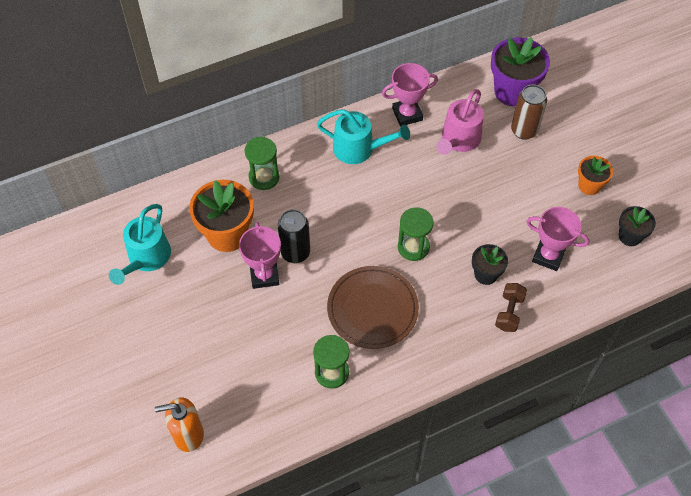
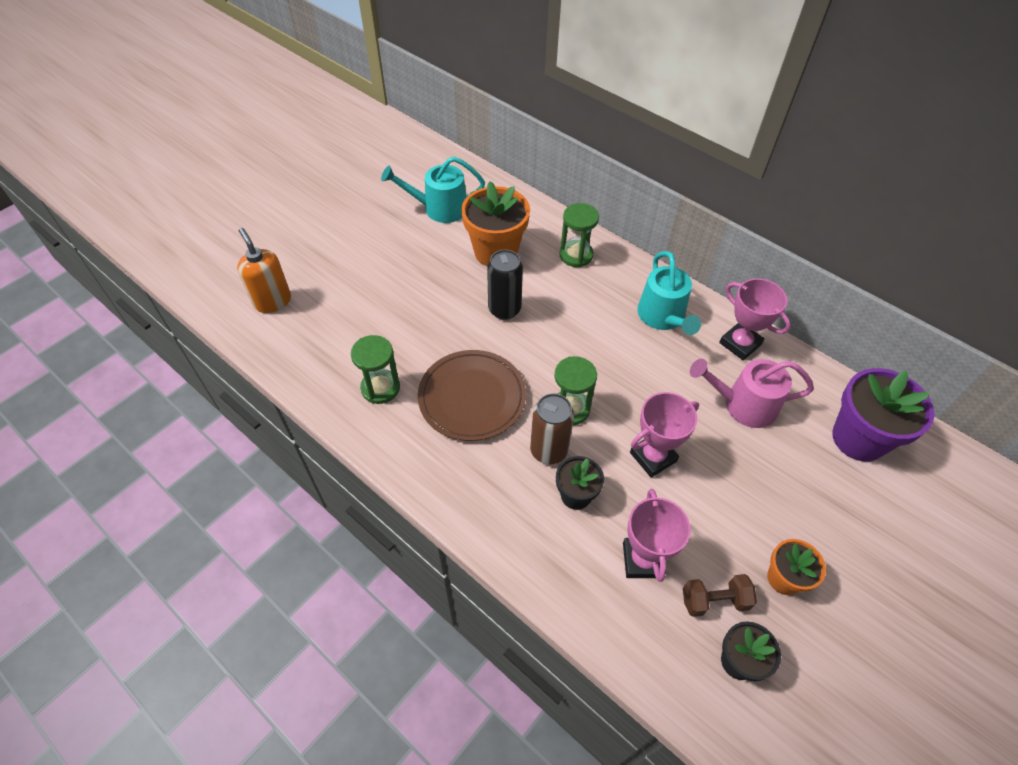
camera: 65 degrees right, 5 degrees down
pink trophy [239,222,281,289] -> pink trophy moved to [630,392,699,478]
brown dumbbell [495,283,527,332] -> brown dumbbell moved to [683,574,757,617]
brown can [511,84,547,140] -> brown can moved to [530,393,574,464]

